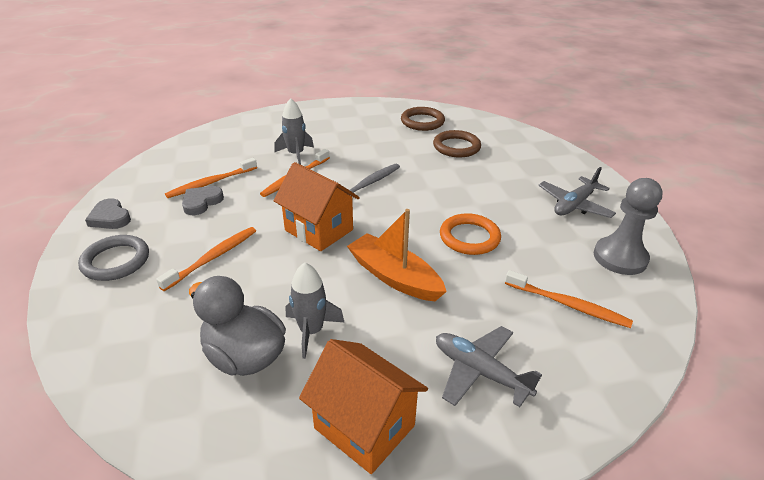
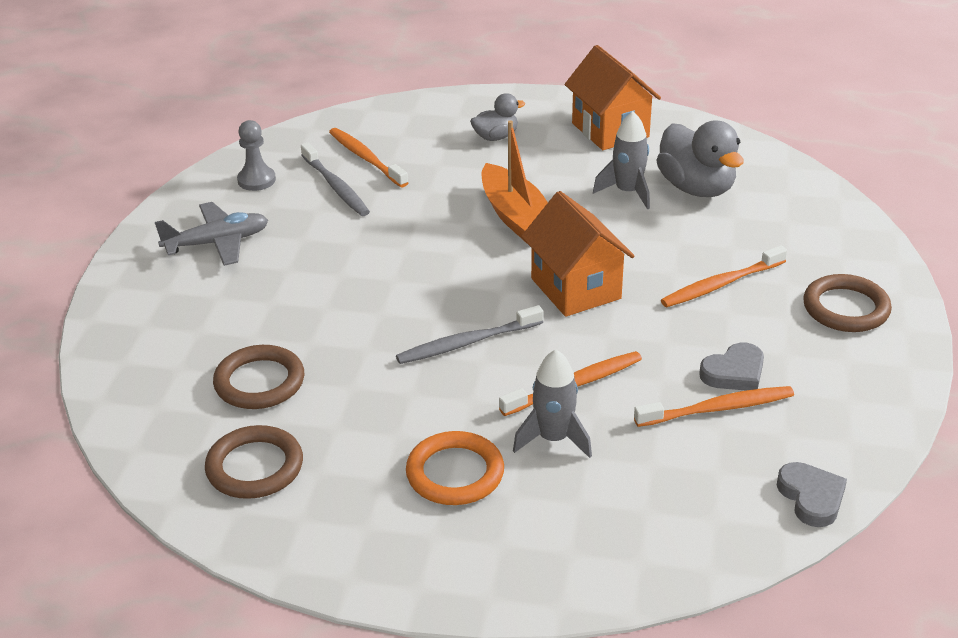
camera: 155 degrees left, 0 degrees up
grey ring [78,235,149,281] -> brown ring [803,274,892,332]
grey heart [85,198,131,229] -> grey heart moved to [777,462,847,527]
grey plane [436,326,542,407] -> grey duck [470,93,525,141]
orange ring [440,213,501,255] -> orange ring moved to [406,431,504,505]
grey pawn [594,178,663,275] -> grey pawn [237,120,276,191], size x0.63
none -> grey toothbrush [301,142,370,216]

